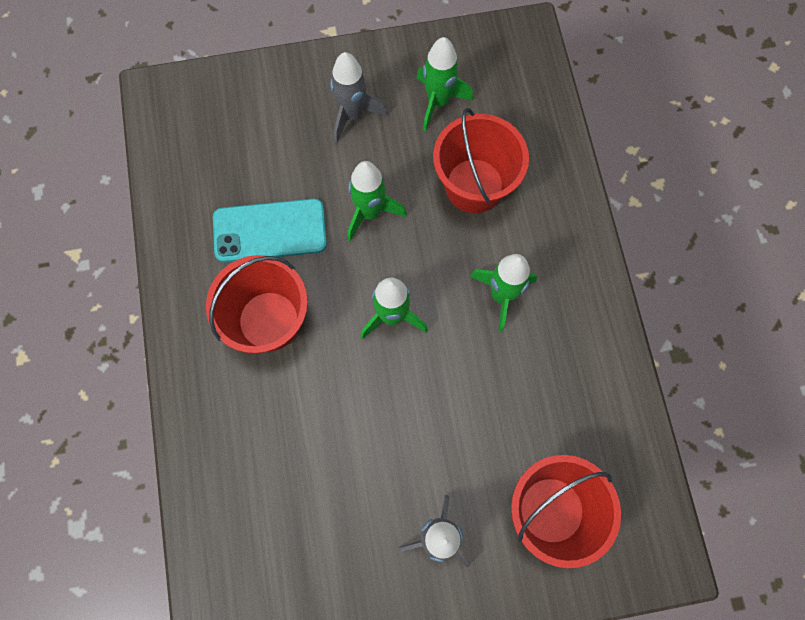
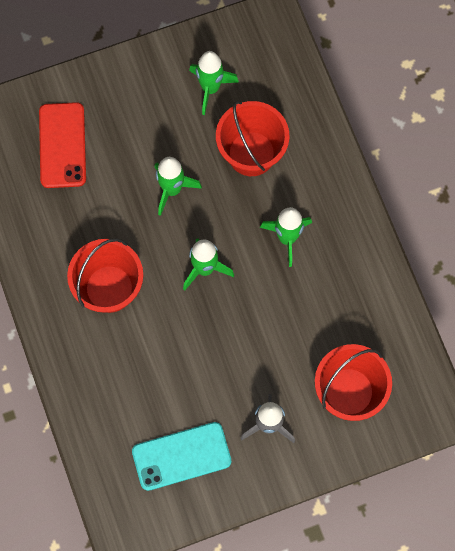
camera: 10 degrees left, 0 degrees up
turquoise phone [213,199,327,262] -> turquoise phone moved to [132,422,231,491]
grey rocket [330,52,388,144] -> none
none -> red phone [39,102,86,188]

